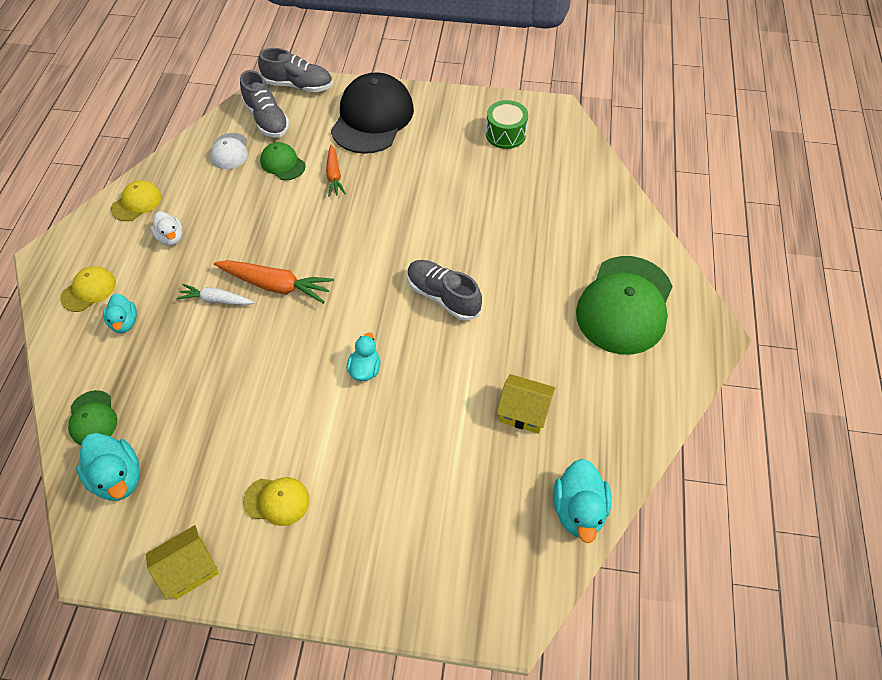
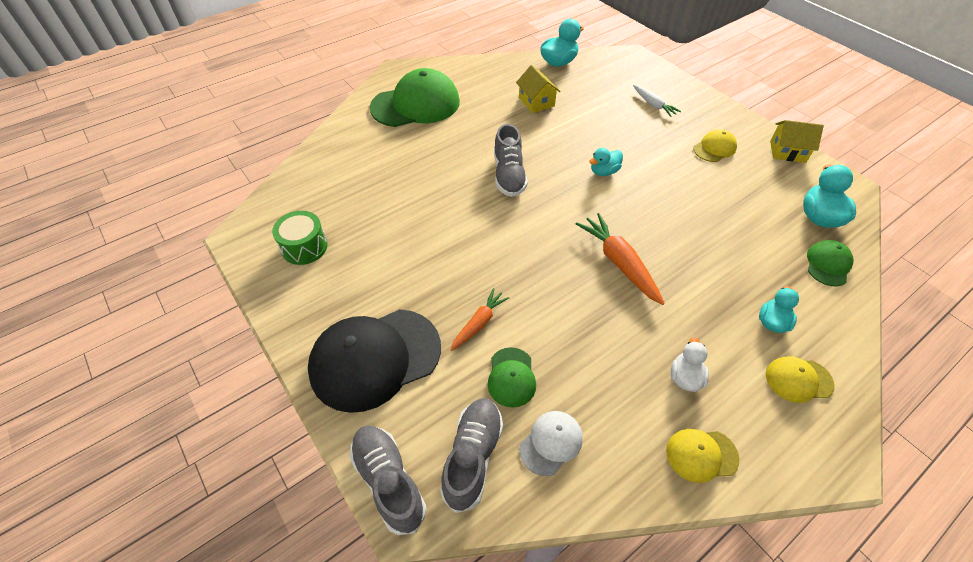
camera: 135 degrees left, 5 degrees down
white carrot [176,284,255,305] -> white carrot moved to [633,85,681,117]
yellow cap [243,477,310,526] -> yellow cap turned 90 degrees clockwise [693,129,737,162]

